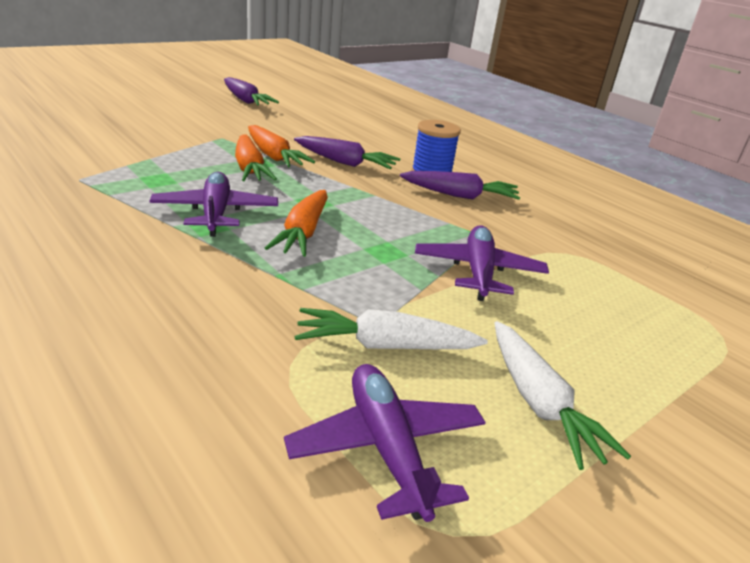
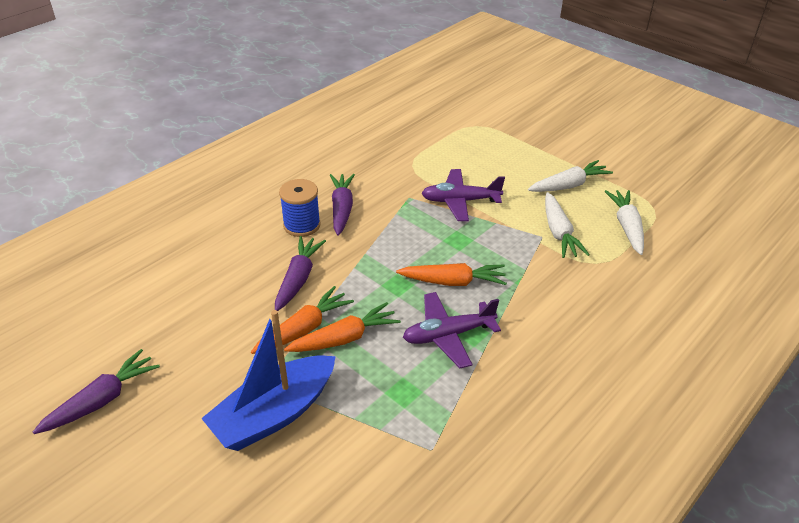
camera: 95 degrees left, 10 degrees up
purple plane [284,364,486,522] -> white carrot [605,190,644,255]
none -> blue boat [201,310,336,451]

